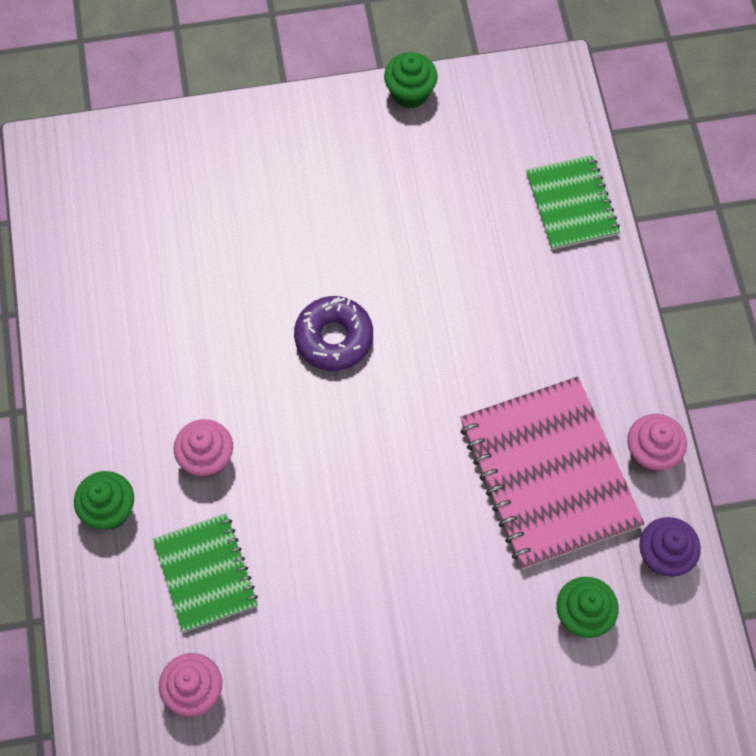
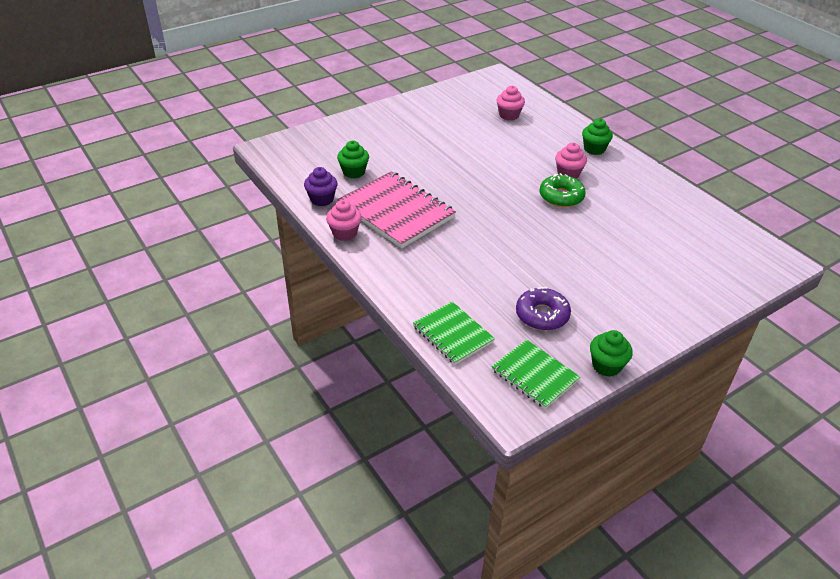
camera: 155 degrees right, 25 degrees down
green notebook [153,513,258,632] -> green notebook moved to [491,339,580,409]
purple donut [294,296,373,371] -> purple donut moved to [516,287,571,330]
none -> green donut [539,173,586,207]

